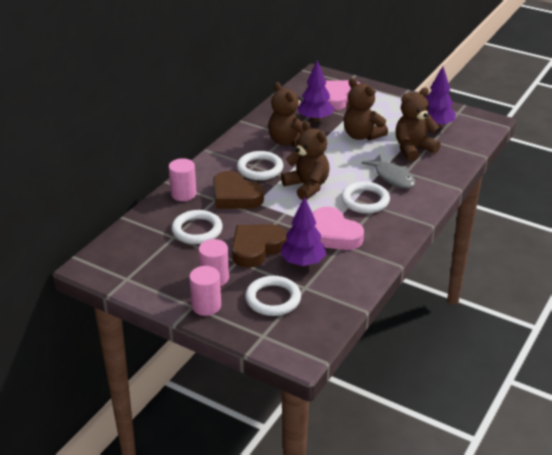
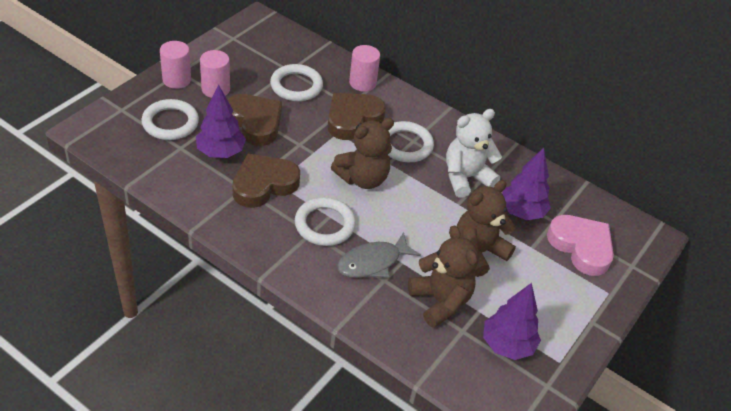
camera: 90 degrees right, 10 degrees up
brown teddy bear [268,82,304,147] -> white teddy bear [446,109,502,198]
pink heart [312,207,364,250] -> brown heart [232,154,300,208]

